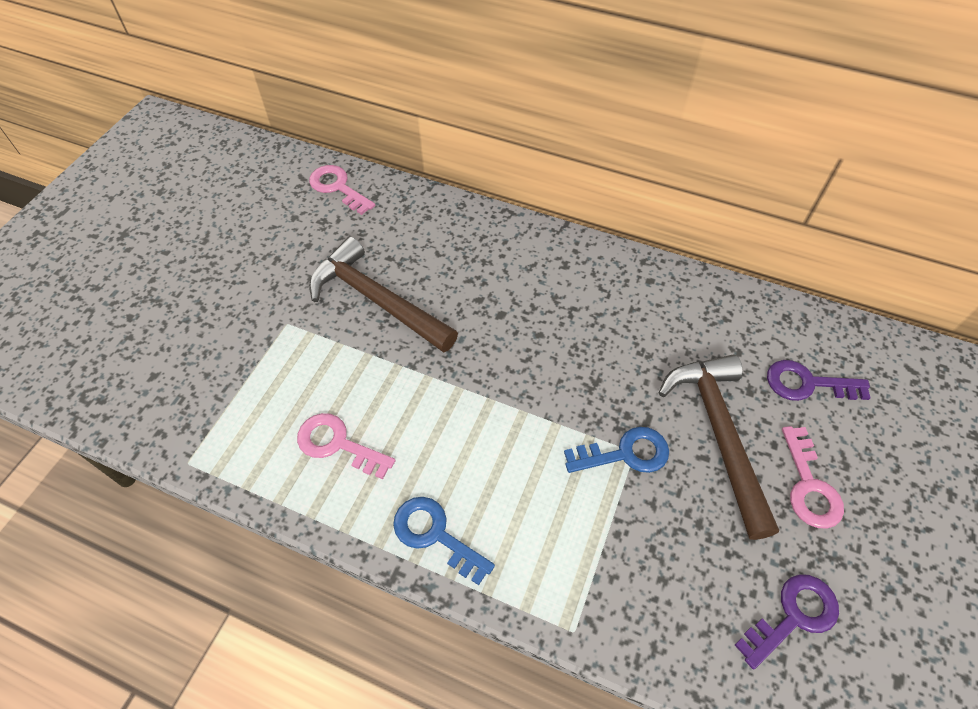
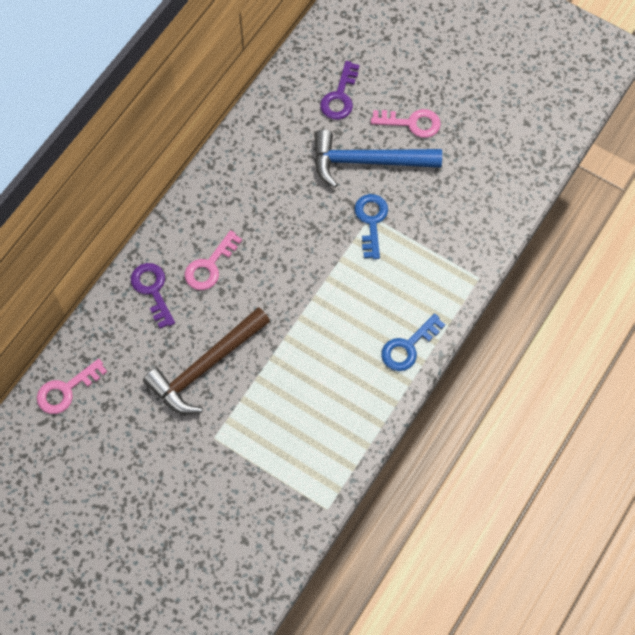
camera: 80 degrees left, 10 degrees up
pink key [297,413,396,479] -> pink key moved to [184,230,242,290]
brown hammer [659,354,779,540] -> blue hammer [314,130,442,188]
purple key [735,574,839,670] -> purple key moved to [131,263,175,329]

